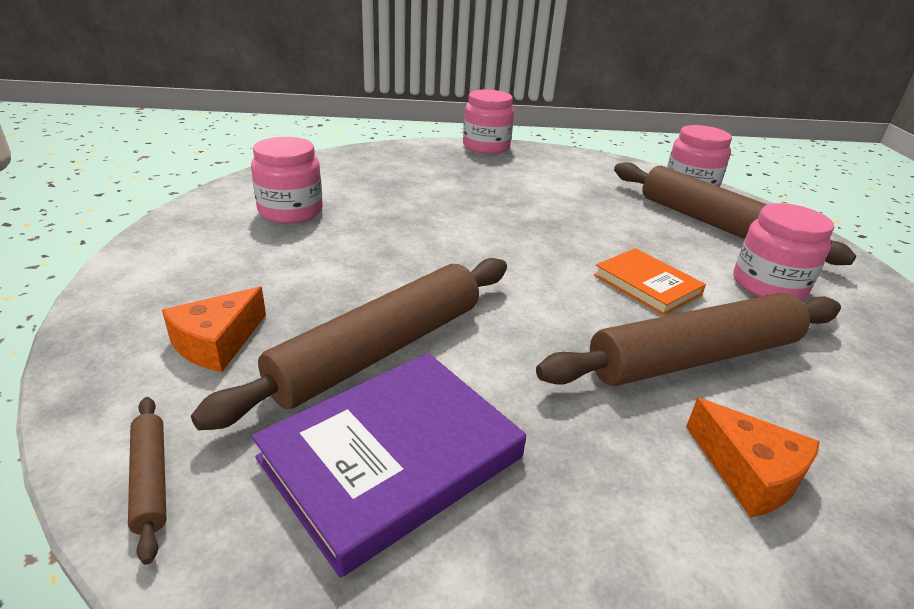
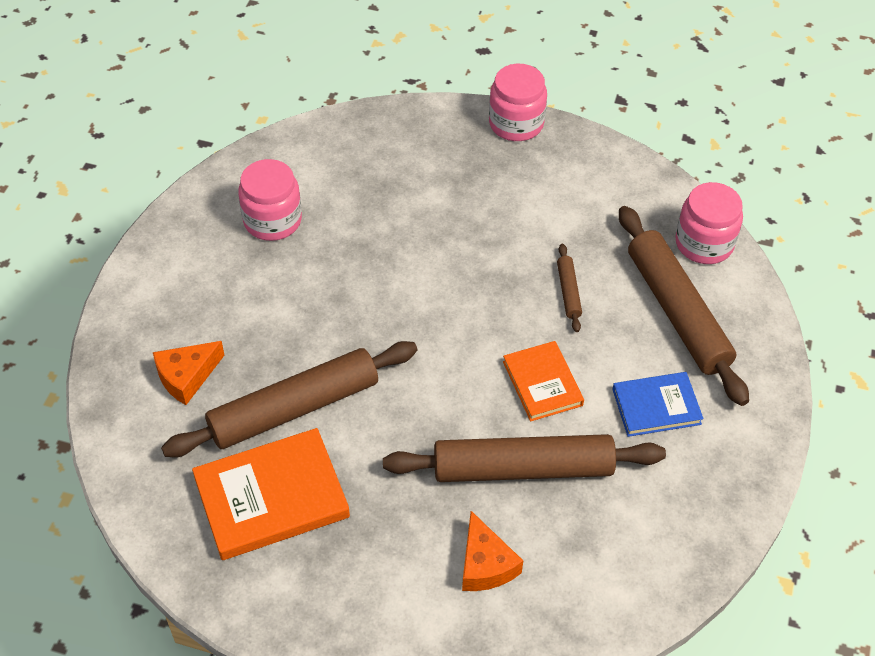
camera: 20 degrees right, 20 degrees up
brown rolling pin [128,397,166,565] -> brown rolling pin moved to [557,244,582,332]
purple book [251,353,526,578] -> orange book [192,428,350,560]
pink jar [733,203,834,300] -> blue book [612,372,703,437]

